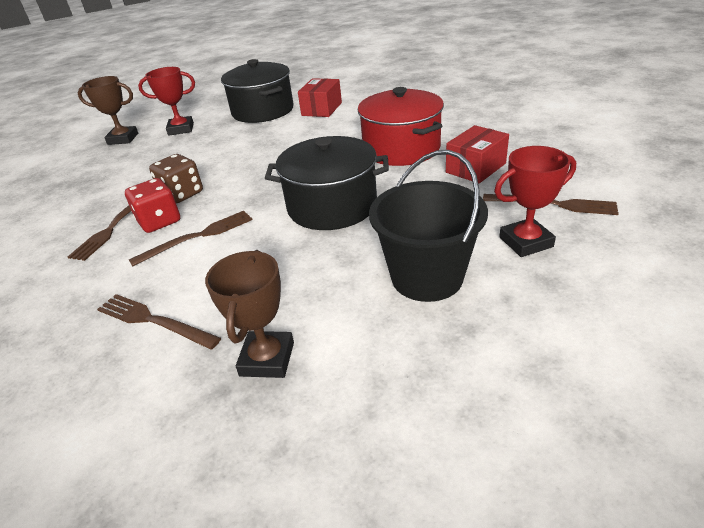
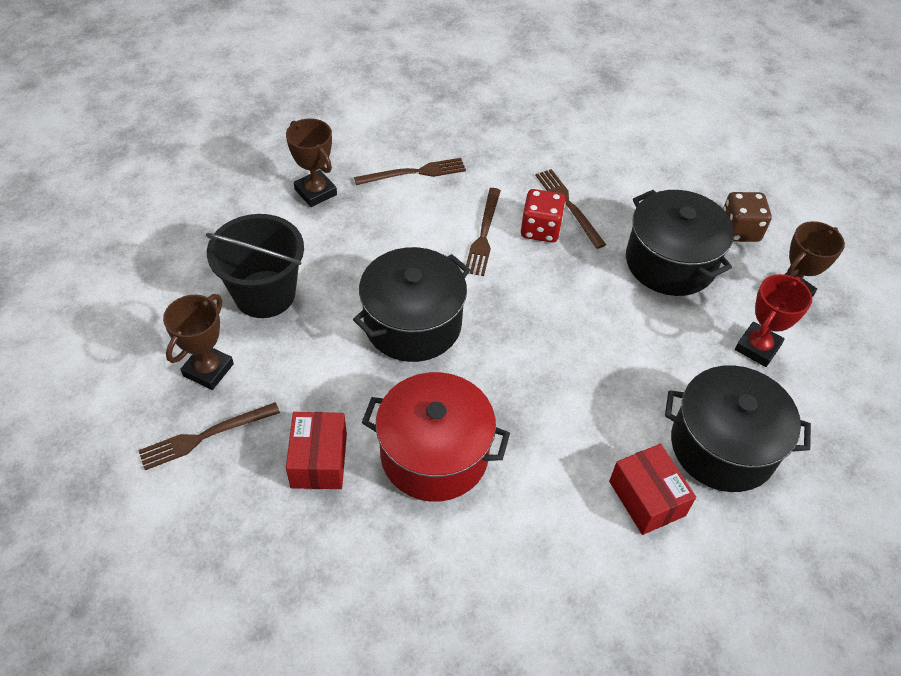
camera: 130 degrees right, 15 degrees up
brown dice [149,154,203,203] -> brown dice moved to [723,192,772,242]
red trophy [494,146,576,257] -> brown trophy [163,294,234,390]
none -> black pot [626,190,734,296]

